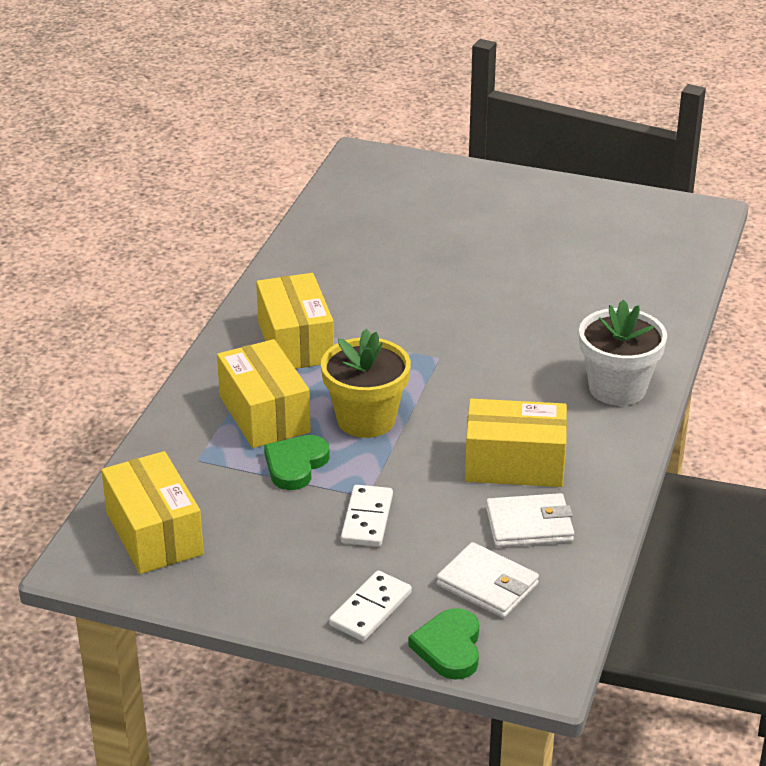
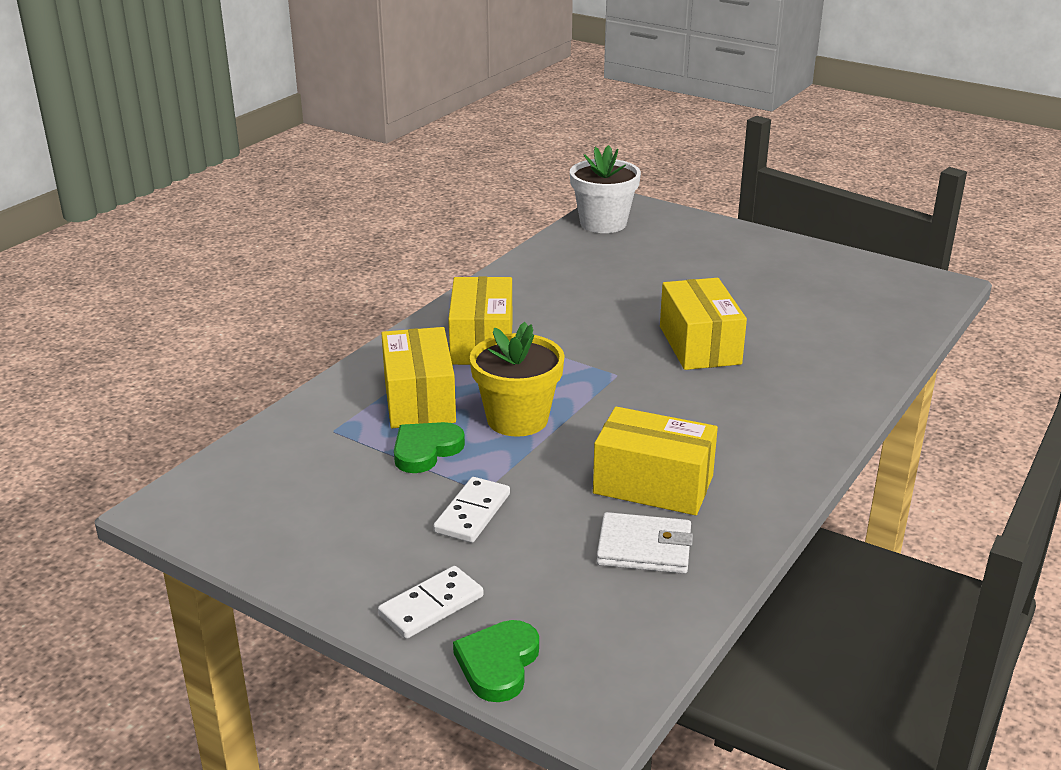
camera: 15 degrees right, 5 degrees down
yellow box [101,451,204,574] -> yellow box moved to [660,278,747,370]
white wallet [436,542,539,618] -> none
white flower pot [579,300,667,406] -> white flower pot moved to [570,145,641,233]

